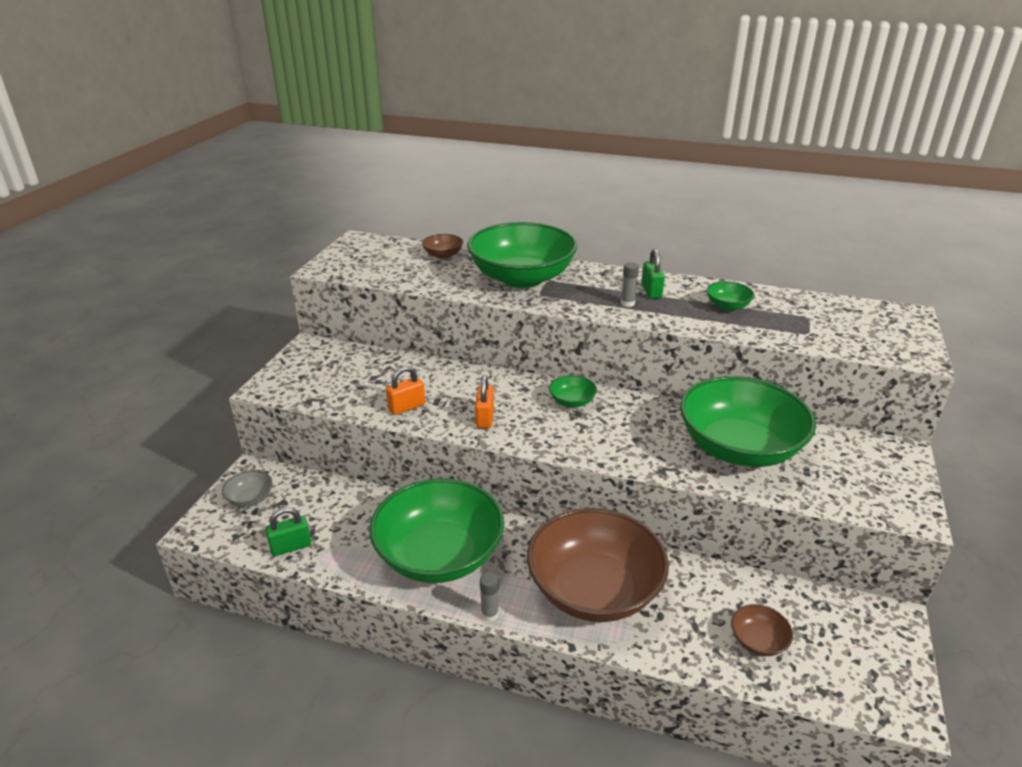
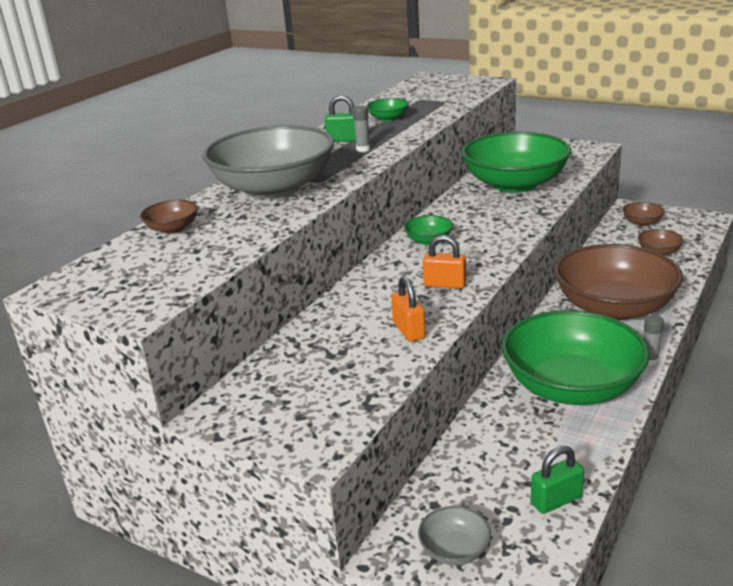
camera: 75 degrees left, 5 degrees down
green padlock [265,507,311,556] -> green padlock turned 75 degrees clockwise [531,446,584,514]
green bowl [467,222,578,288] -> grey bowl [202,125,334,199]
none -> brown bowl [622,202,665,226]

